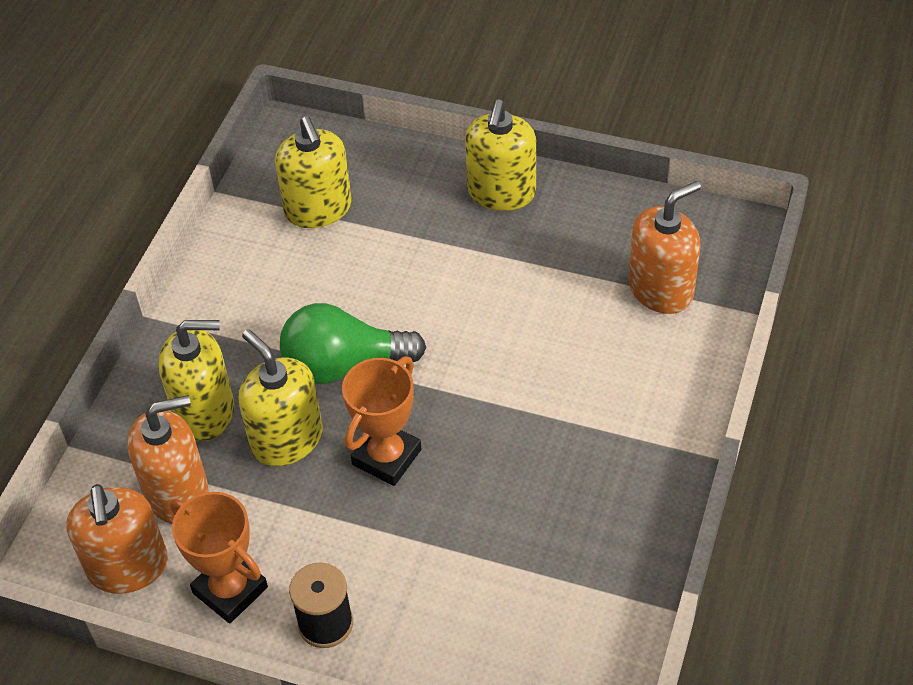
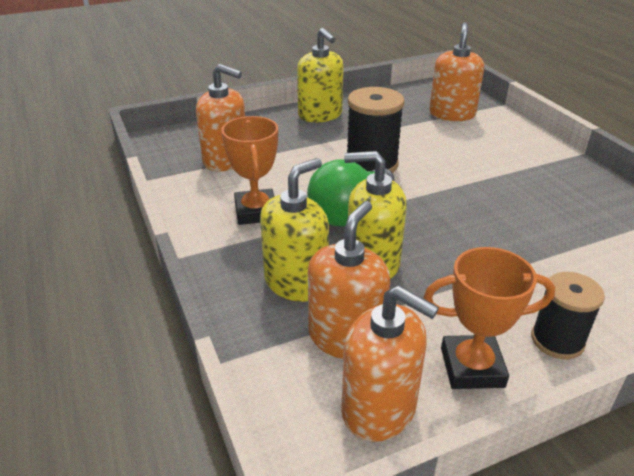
camera: 45 degrees left, 15 degrees down
yellow soap dispenser [275,116,352,228] -> orange soap dispenser [196,64,245,171]
orange trophy [342,356,422,486] -> orange trophy moved to [221,116,278,225]
none -> black spool [347,87,405,173]

